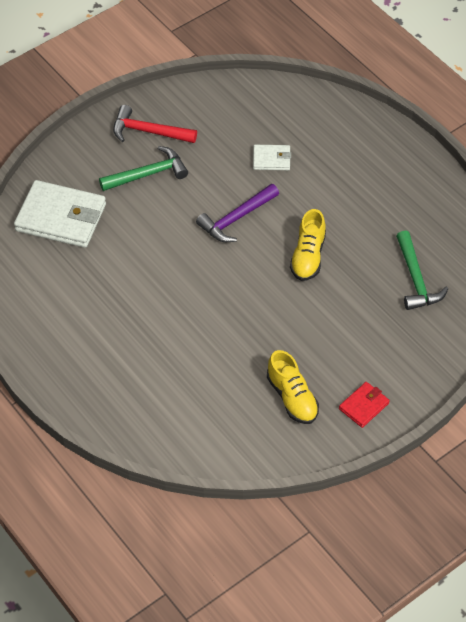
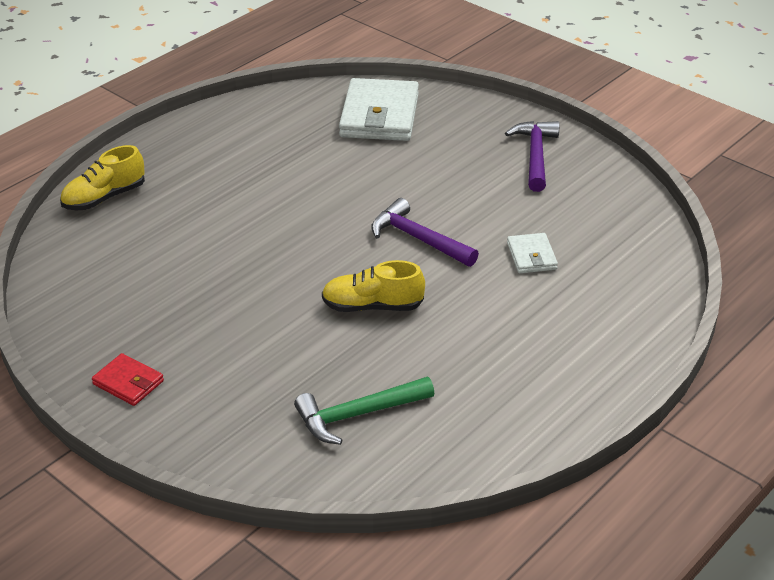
camera: 80 degrees right, 15 degrees down
green hammer [99,146,188,191] -> none
red hammer [113,105,197,143] -> purple hammer [505,121,559,192]
yellow shoe [267,350,319,424] -> yellow shoe moved to [60,145,145,211]

